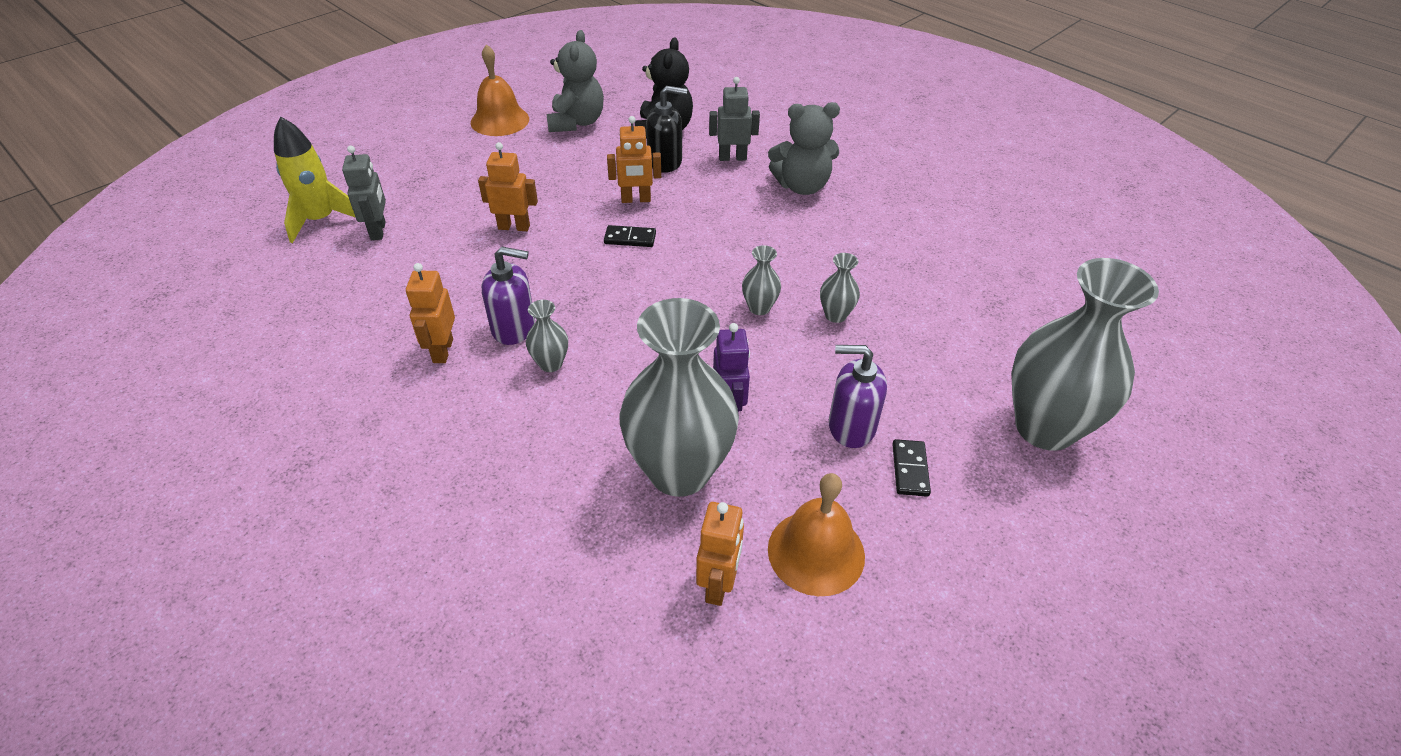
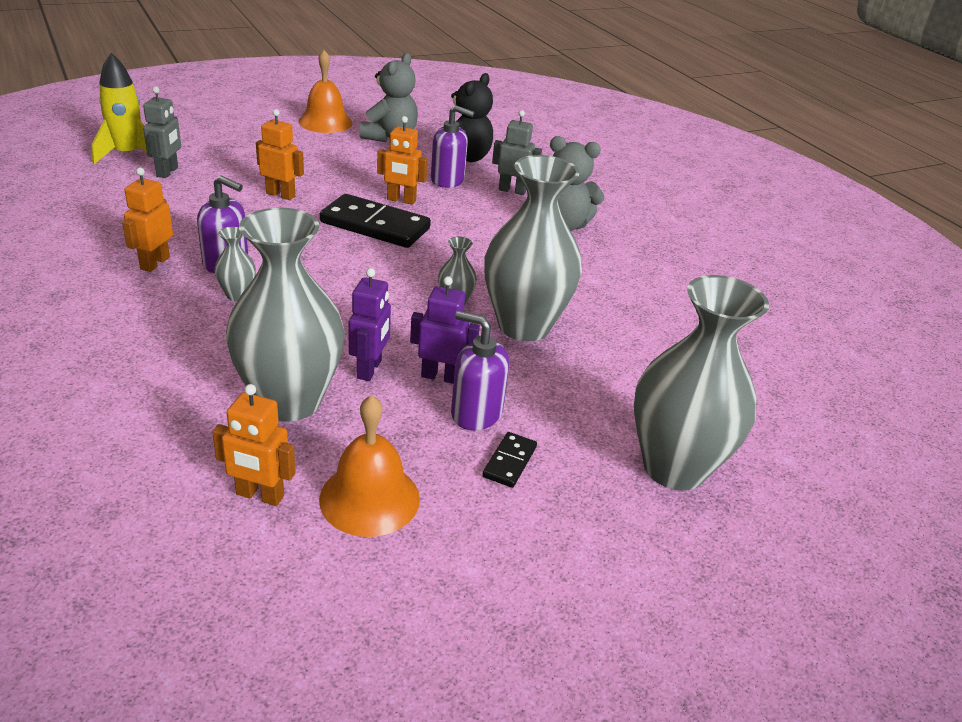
camera: 15 degrees right, 10 degrees down
black domino [604,225,656,247] -> black domino [320,194,431,248], size x2.12
black soap dispenser [646,86,687,173] -> purple soap dispenser [431,105,474,188]
orange robot [696,502,744,606] -> orange robot turned 75 degrees clockwise [212,384,296,506]
grey vase [820,253,860,323] -> grey vase [484,155,582,342], size x2.40
none -> purple robot [410,276,480,384]

